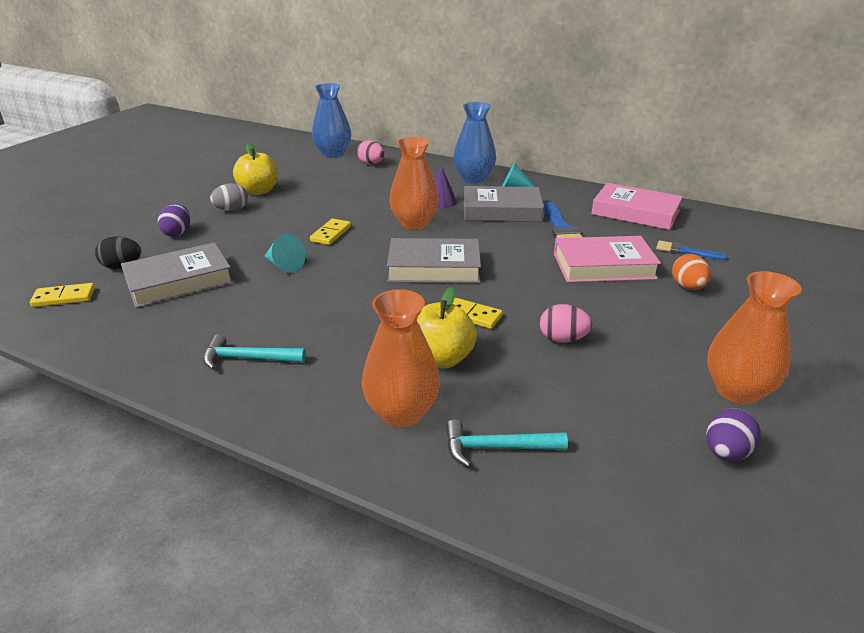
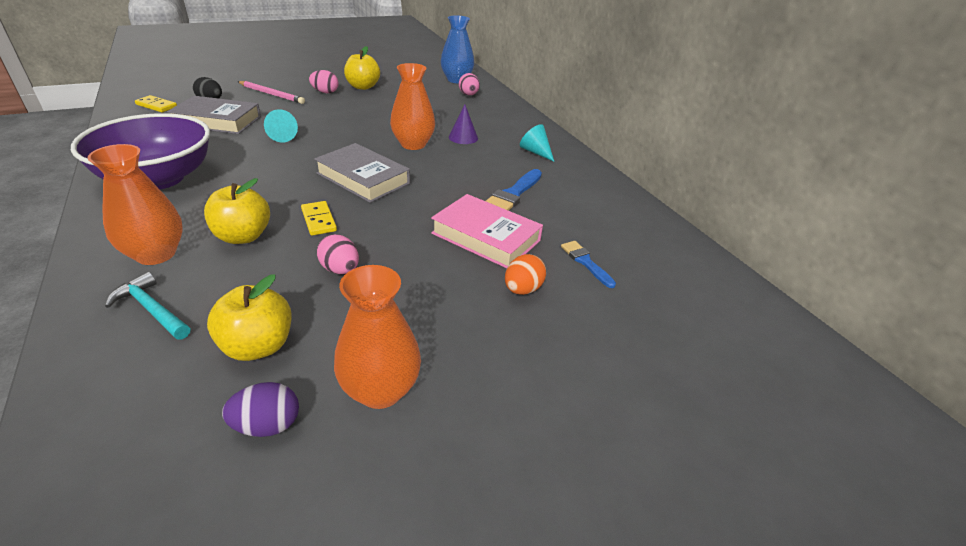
camera: 35 degrees right, 5 degrees up
purple egg [157,204,190,237] -> pink pencil [237,81,305,104]
turquoise hammer [203,334,306,370] -> purple bowl [71,113,210,189]
grey egg [210,183,248,211] -> pink egg [309,70,339,93]
yellow domino [310,219,351,245] -> none
blue vase [453,102,496,183] -> none
grey book [464,186,544,222] -> none
pink book [591,183,683,230] -> none
none -> yellow apple [207,274,291,361]

